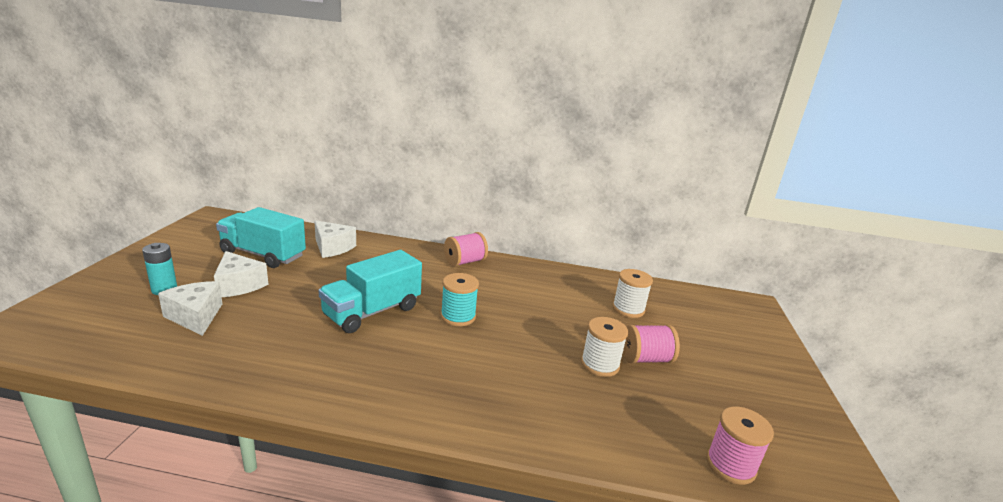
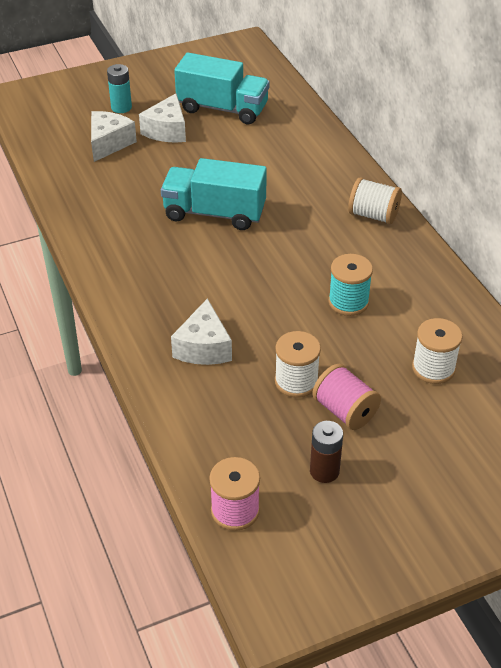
camera: 60 degrees right, 20 degrees up
turquoise truck [216,207,306,268] -> turquoise truck turned 120 degrees clockwise [174,53,270,124]
white cheese [314,220,356,258] -> white cheese moved to [171,298,232,365]
turquoise spool [441,273,479,326] -> turquoise spool moved to [329,254,373,316]
pink spool [444,232,488,266] -> white spool [348,177,402,224]
none -> brown battery [310,421,343,483]

